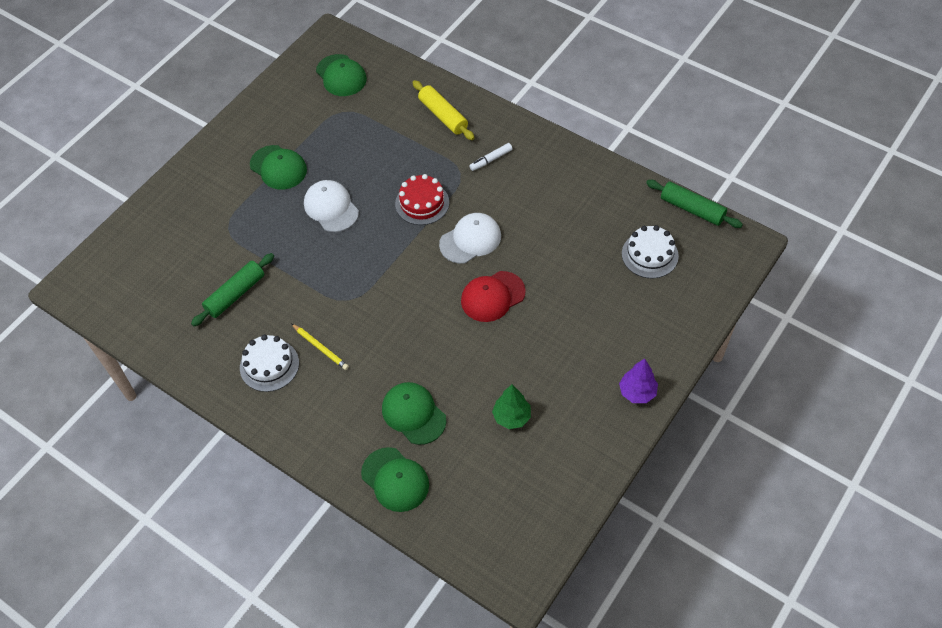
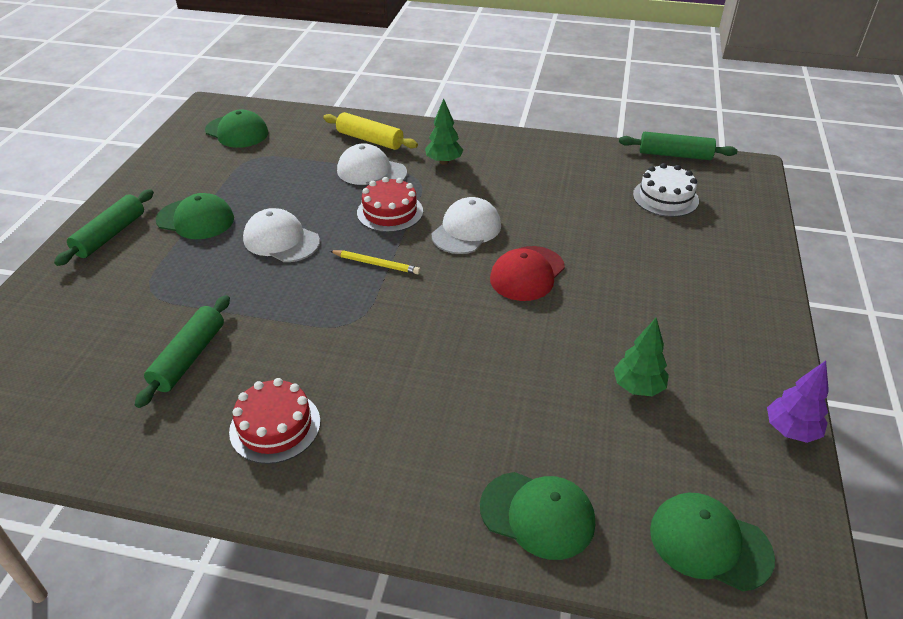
camera: 25 degrees left, 15 degrees down
white cake [240,335,299,392] -> red cake [229,378,320,464]
yellow pencil [292,324,349,370] -> yellow pencil moved to [330,250,420,274]
green cap [382,382,446,445] -> green cap moved to [650,493,775,591]
white marker [469,143,513,171] -> green tree [425,98,463,165]
purple tree [619,358,658,403] -> purple tree moved to [767,361,829,443]
none -> green rolling pin [54,189,154,266]
none -> white cap [337,143,407,185]

